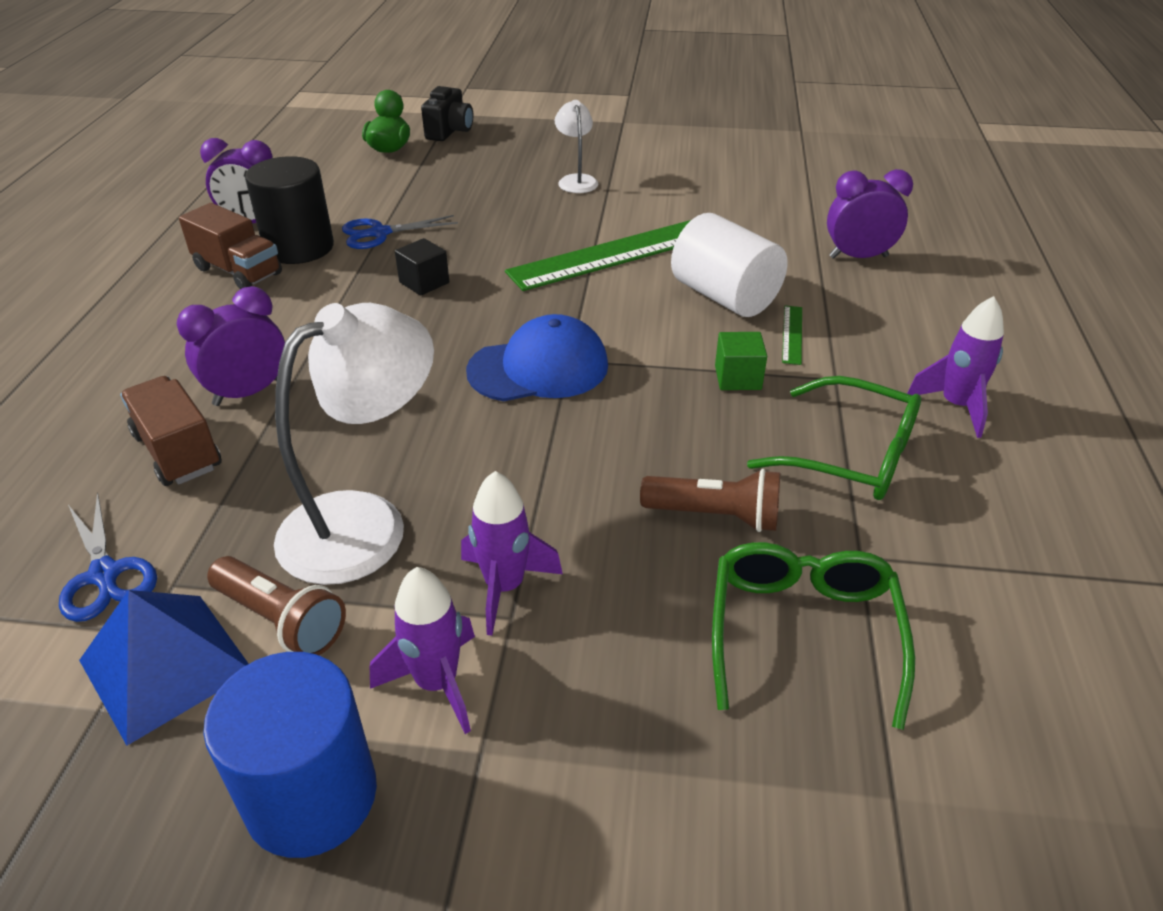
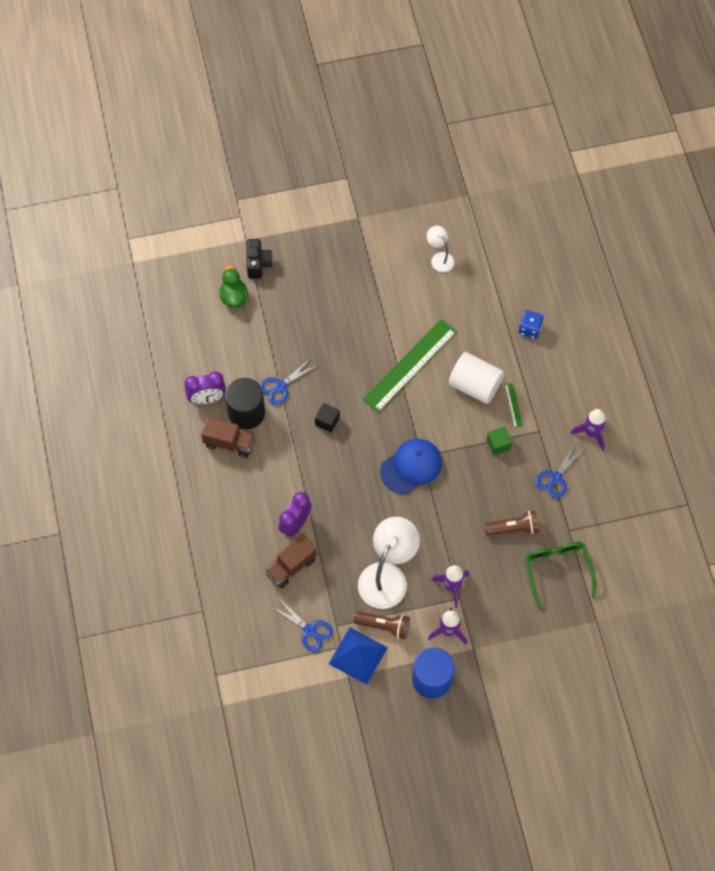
camera: 20 degrees left, 25 degrees up
brown truck [120,376,222,486] -> brown truck turned 75 degrees counterclockwise [264,534,317,589]
white lamp [555,100,598,193] -> white lamp moved to [427,225,455,272]
green glasses [747,376,921,500] -> blue scissors [535,443,583,498]
purple clock [827,169,913,259] -> blue dice [518,310,544,339]

